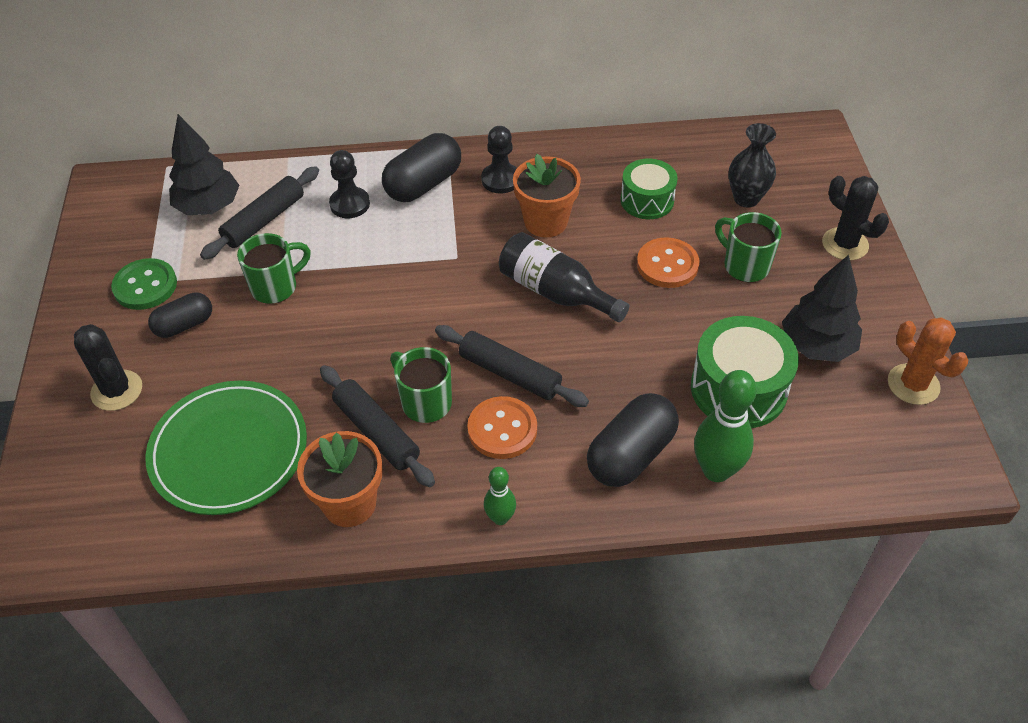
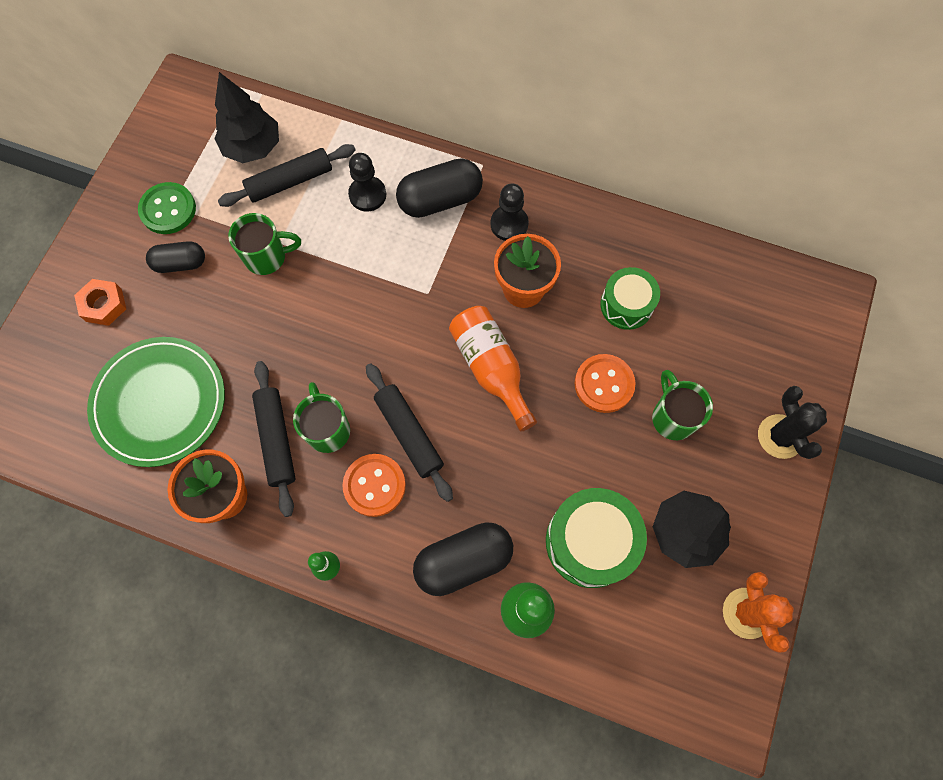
camera: 25 degrees right, 20 degrees up
black cactus [74,324,142,411] -> orange nut [74,279,126,326]
black bottle [499,232,629,322] -> orange bottle [449,306,537,432]
black vase [728,123,776,207] -> none

